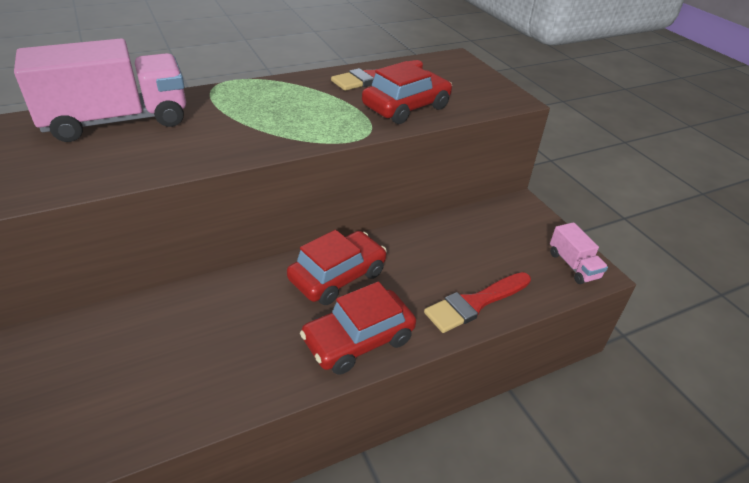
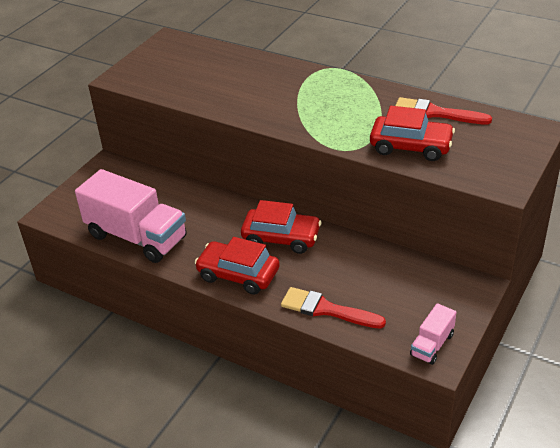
camera: 60 degrees right, 0 degrees up
pink truck [14,38,186,142] -> pink truck moved to [75,169,187,263]

